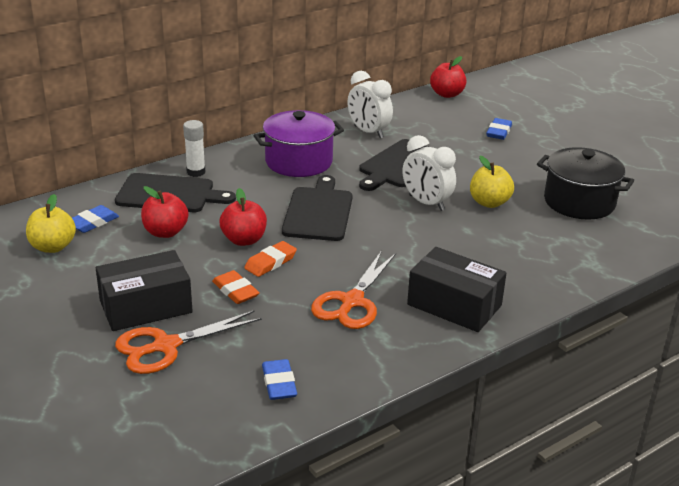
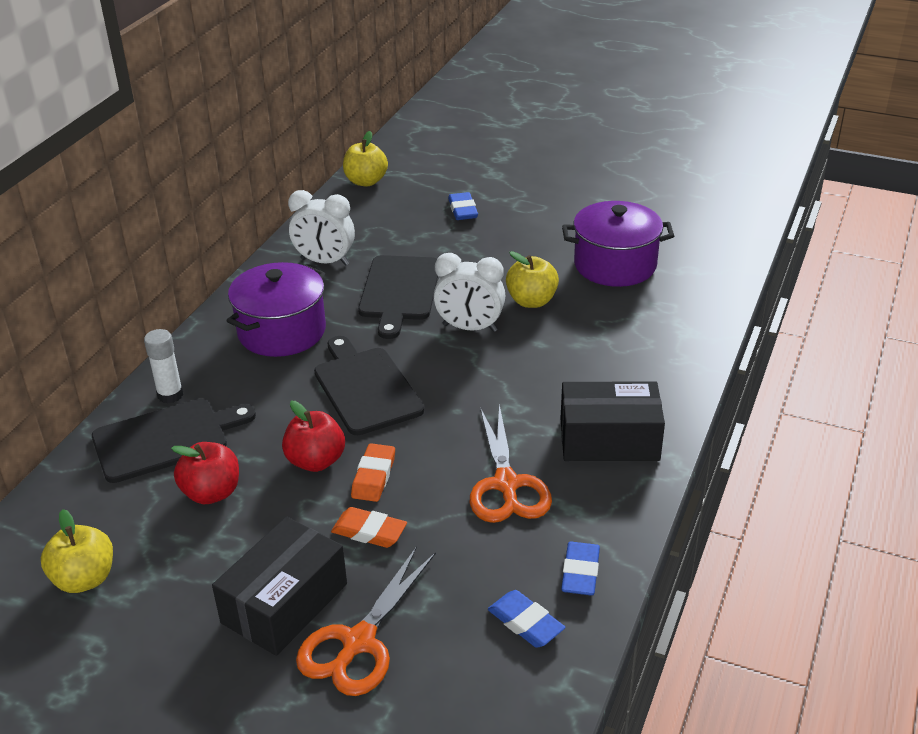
camera: 30 degrees left, 5 degrees up
blue eraser [72,205,119,233] -> blue eraser moved to [561,542,600,595]
red apple [430,56,466,98] -> yellow apple [343,131,388,186]
black pot [537,147,634,220] -> purple pot [562,201,674,287]

